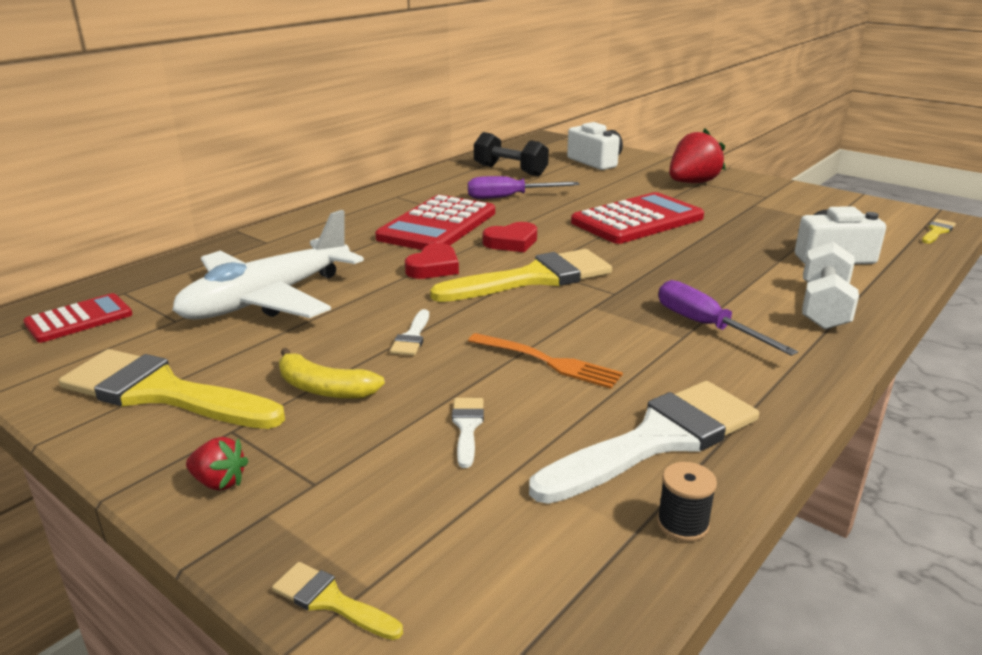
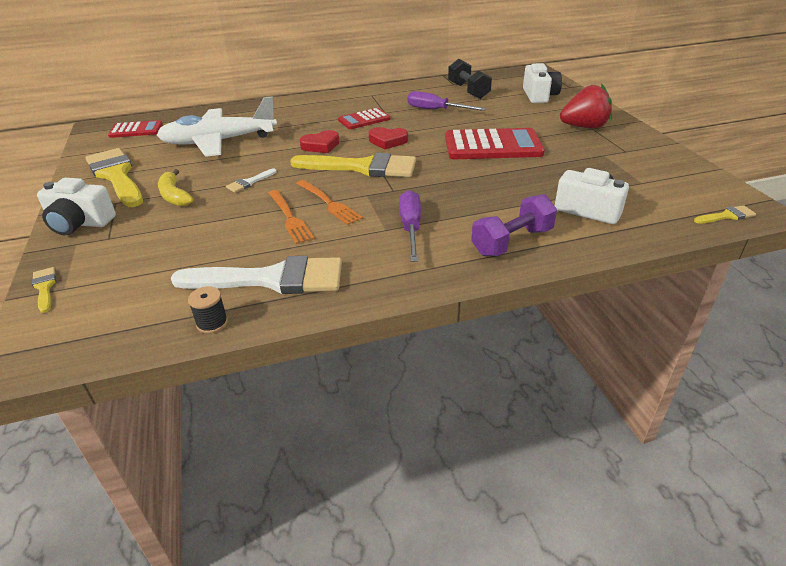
camera: 35 degrees right, 10 degrees up
red strawberry [186,437,248,490] -> white camera [37,178,116,235]
red calculator [375,195,495,250] -> red calculator [338,108,390,129], size x0.56
white brush [452,398,484,468] -> none
white dumbbell [802,242,859,330] -> purple dumbbell [471,194,557,256]
none -> orange fork [296,180,363,225]

